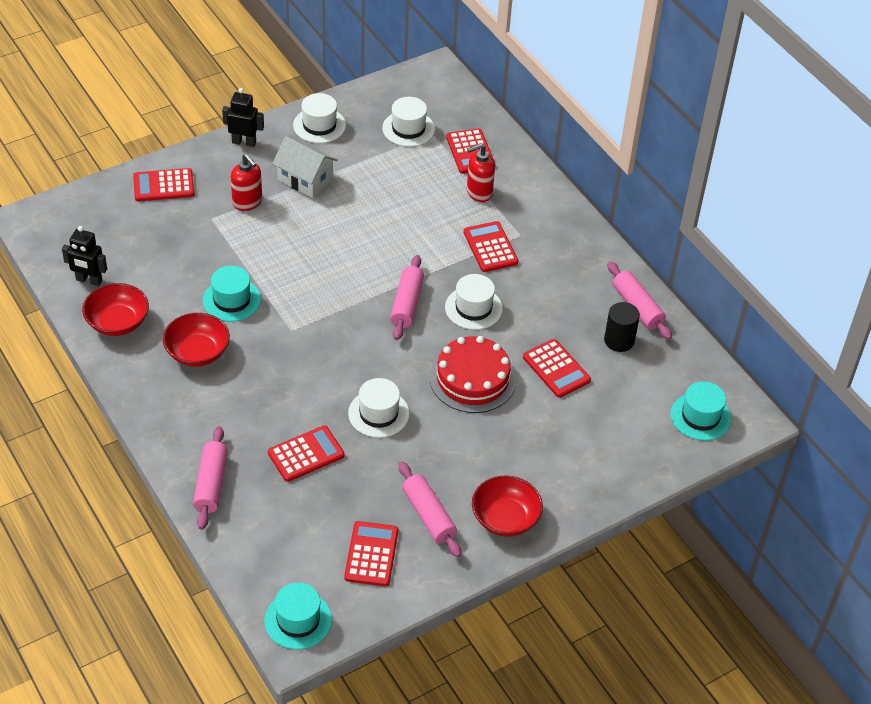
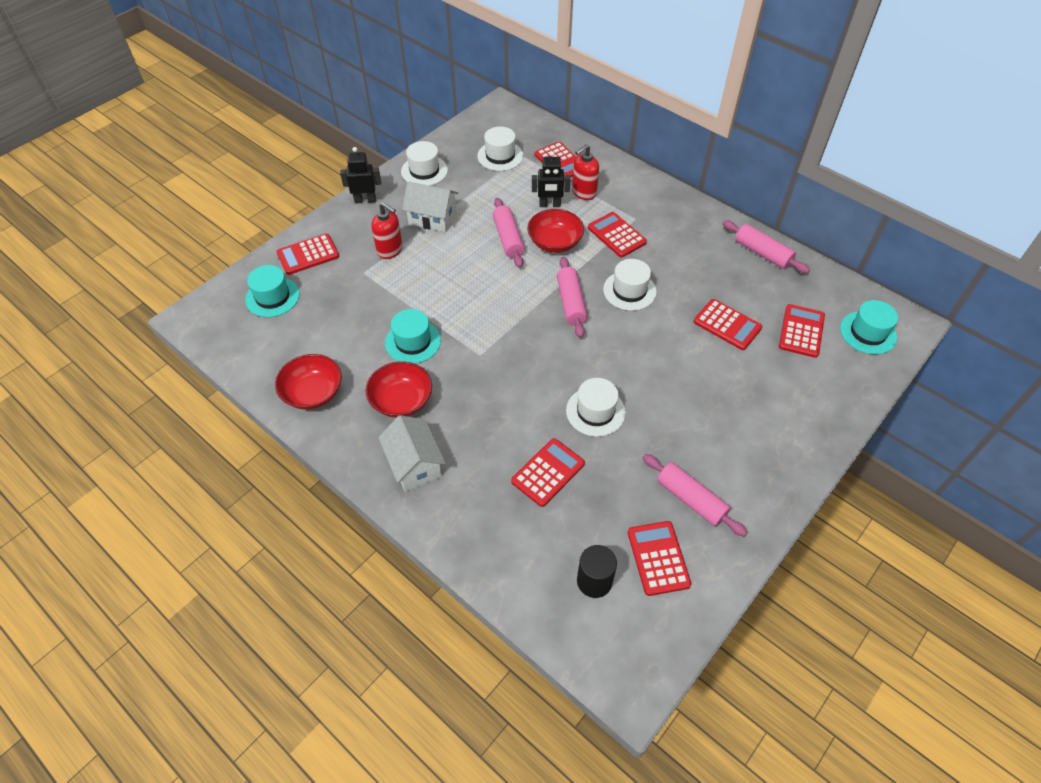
camera: 15 degrees left, 5 degrees up
black robot [62,226,107,286] -> black robot moved to [532,151,571,207]
pink rolling pin [193,426,228,530] -> pink rolling pin moved to [493,198,525,268]
turquoise hat [265,583,332,650] -> turquoise hat moved to [245,265,300,317]
red cake [430,336,516,413] -> none
red bowl [472,475,543,537] -> red bowl moved to [527,209,584,253]
black cylinder [604,302,640,352] -> black cylinder moved to [577,545,617,598]
none -> white house [378,415,446,492]
none -> red calculator [779,304,825,358]

